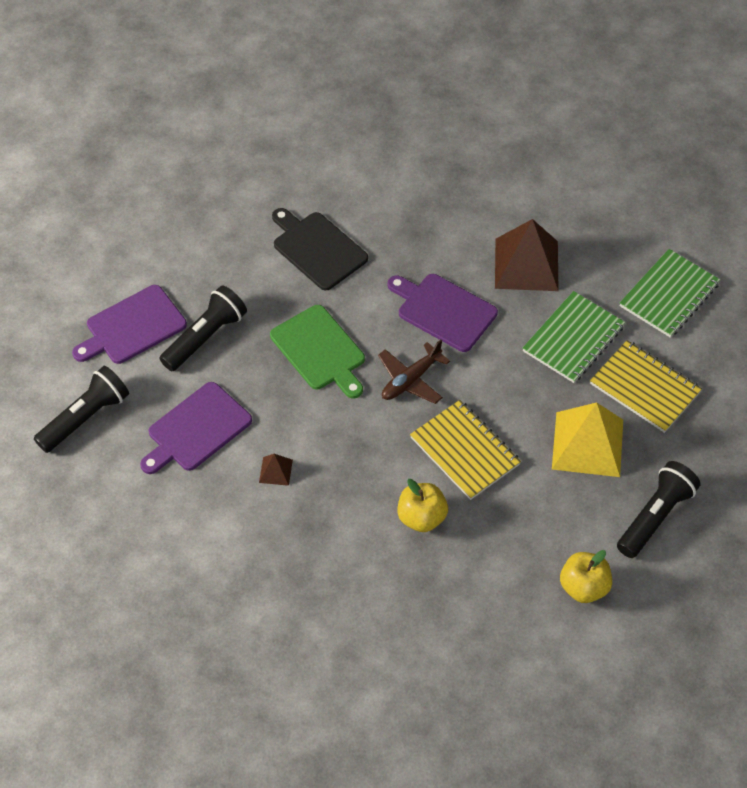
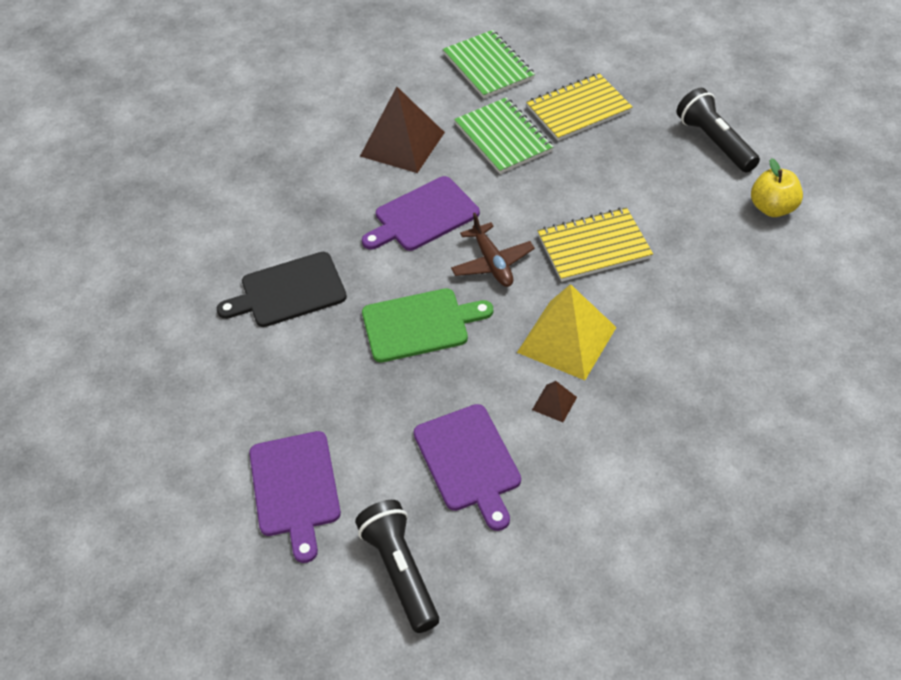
camera: 65 degrees left, 5 degrees down
black flashlight [159,285,247,371] -> none
yellow apple [397,479,448,532] -> none
yellow pyramid [552,402,623,477] -> yellow pyramid moved to [517,284,617,380]

